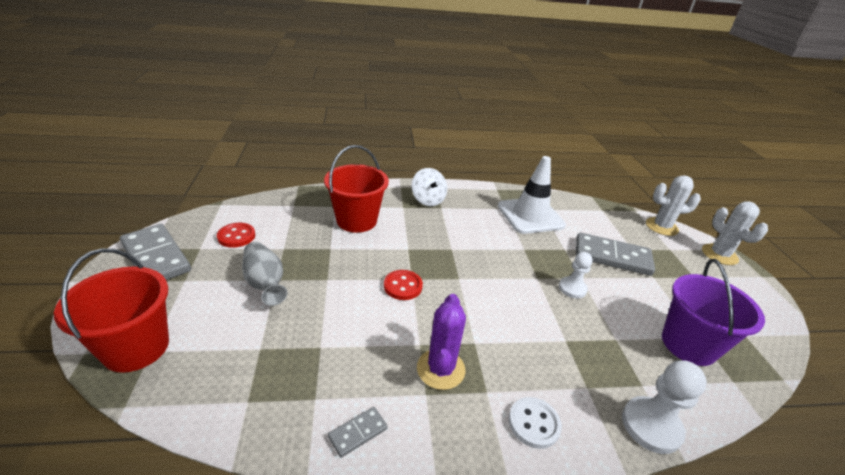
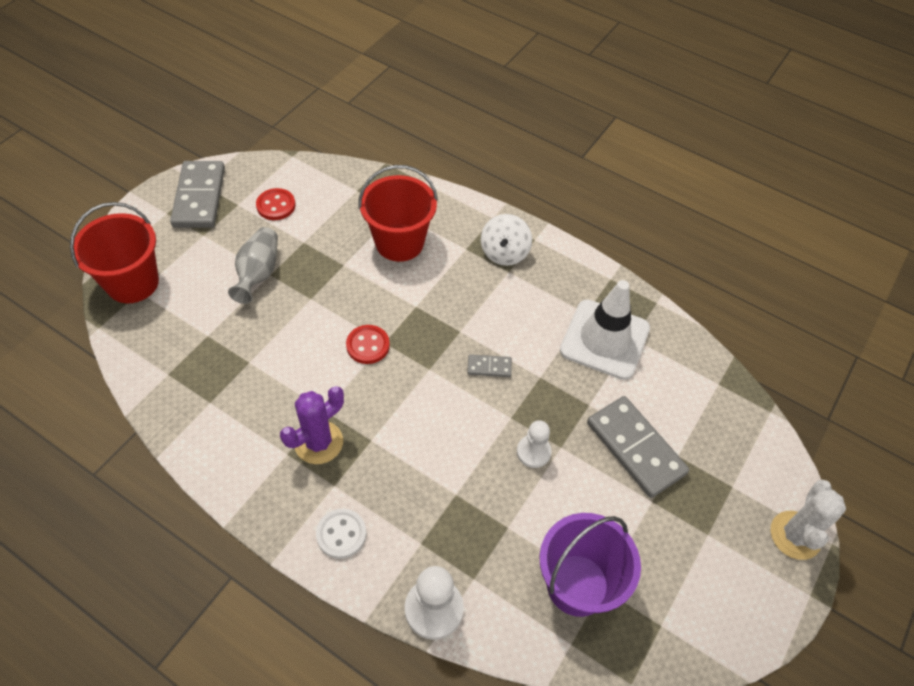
camera: 40 degrees right, 20 degrees up
grey domino [328,407,388,458] -> grey domino moved to [467,354,512,377]
white cactus [646,175,701,236] -> none

